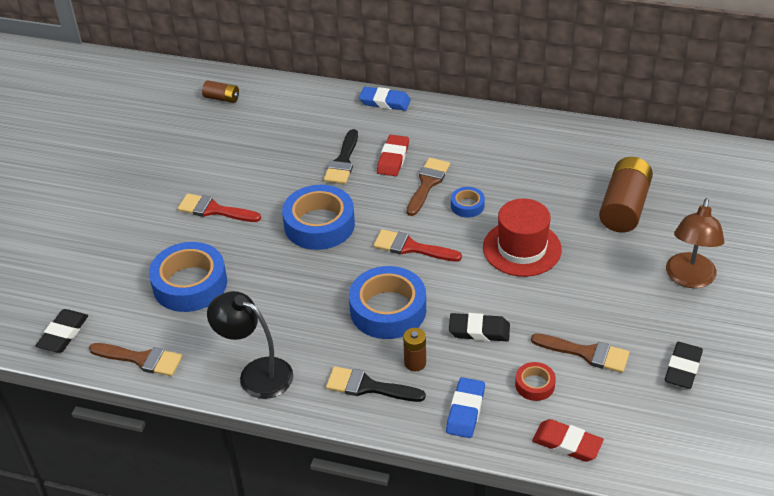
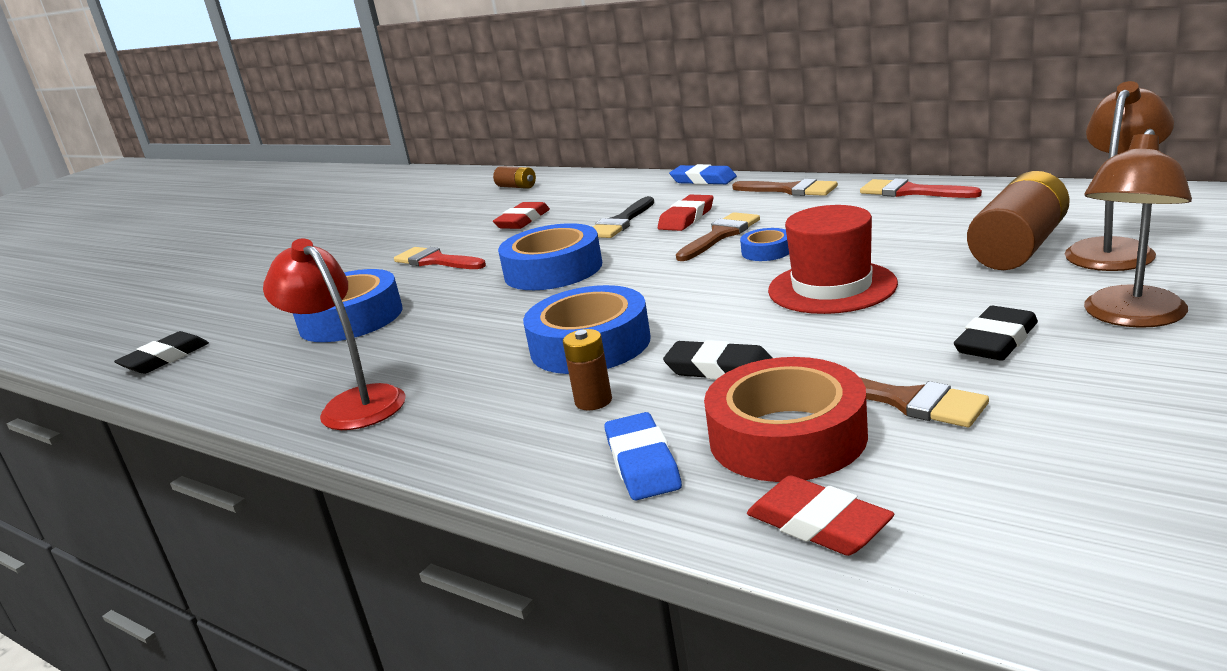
camera: 20 degrees right, 20 degrees down
brown brush [89,343,182,376] -> brown brush moved to [732,179,838,196]
black lamp [207,291,293,399] -> red lamp [263,239,406,430]
black brush [326,366,426,402] -> none
red brush [373,229,462,262] -> red brush moved to [860,179,982,198]
blue eraser [446,377,485,438] -> blue eraser turned 45 degrees counterclockwise [605,412,682,500]
red tape [515,362,556,401] -> red tape [704,357,868,482], size x2.07
black eraser [665,342,703,389] -> black eraser moved to [954,306,1038,361]
none -> red eraser [493,202,550,229]
none -> brown lamp [1065,81,1174,271]

